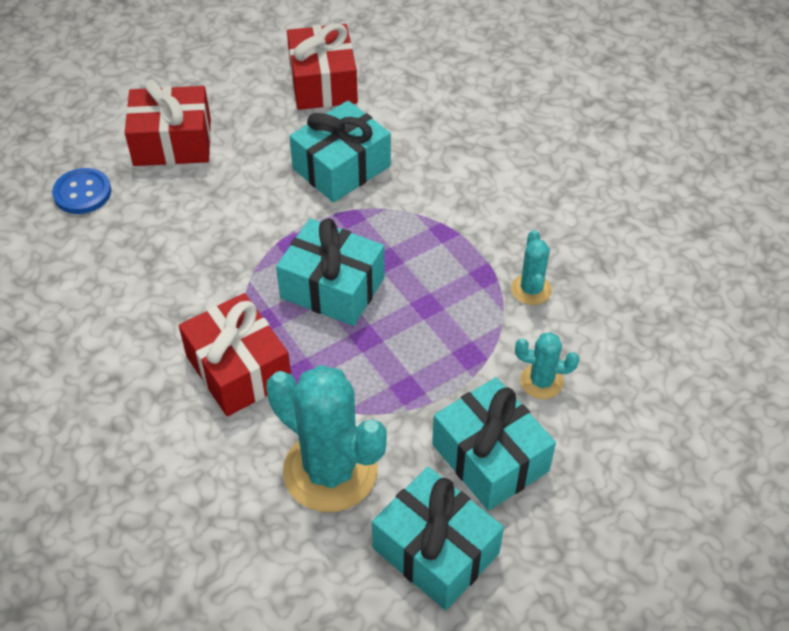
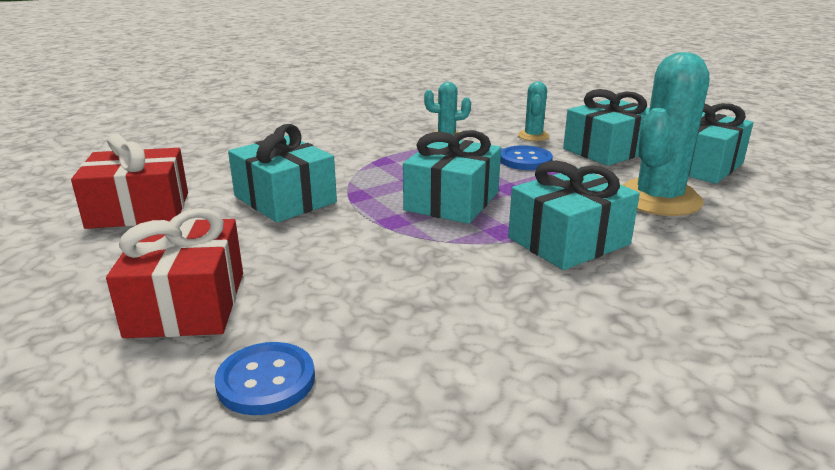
camera: 90 degrees left, 25 degrees down
red gift [179,293,291,416] -> turquoise gift [508,161,640,270]
none -> blue button [500,145,553,170]

